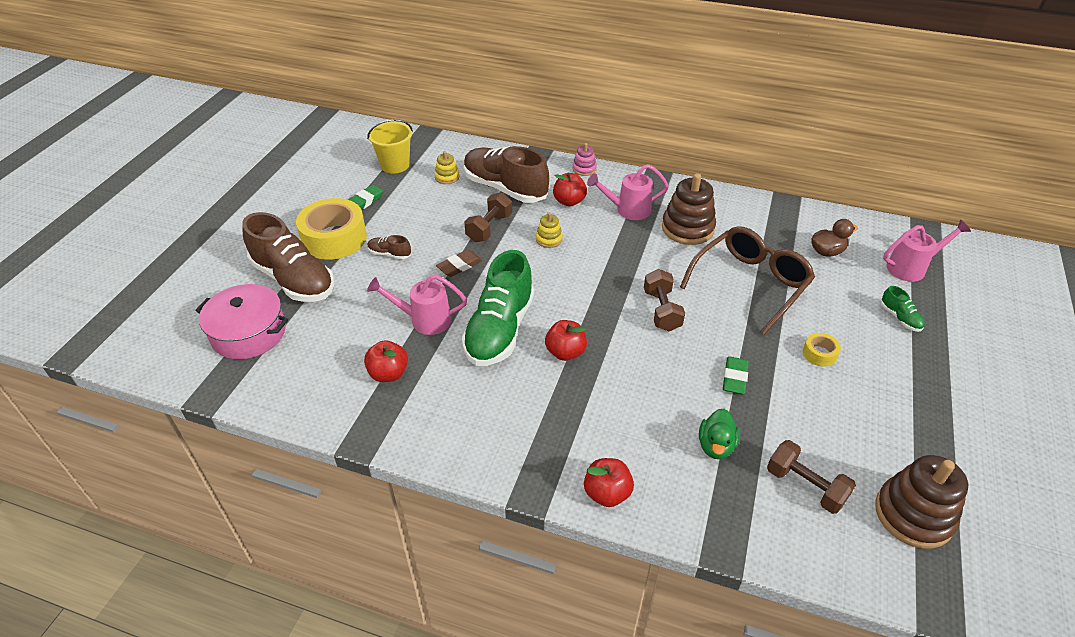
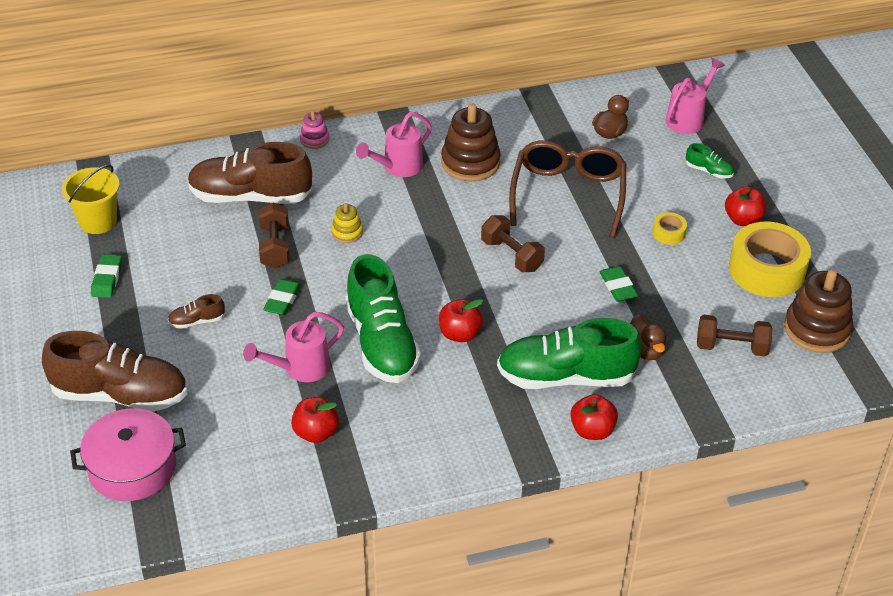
camera: 35 degrees left, 0 degrees up
yellow tape [296,198,367,260] -> yellow tape moved to [729,222,811,297]
yellow stacking toy [435,151,459,184] -> none
brown eraser [436,249,482,277] -> green eraser [263,279,301,315]
red apple [553,172,587,207] -> red apple moved to [725,186,766,226]
green duck [699,409,740,459] -> brown duck [630,314,666,360]
none -> green shoe [497,318,642,389]

